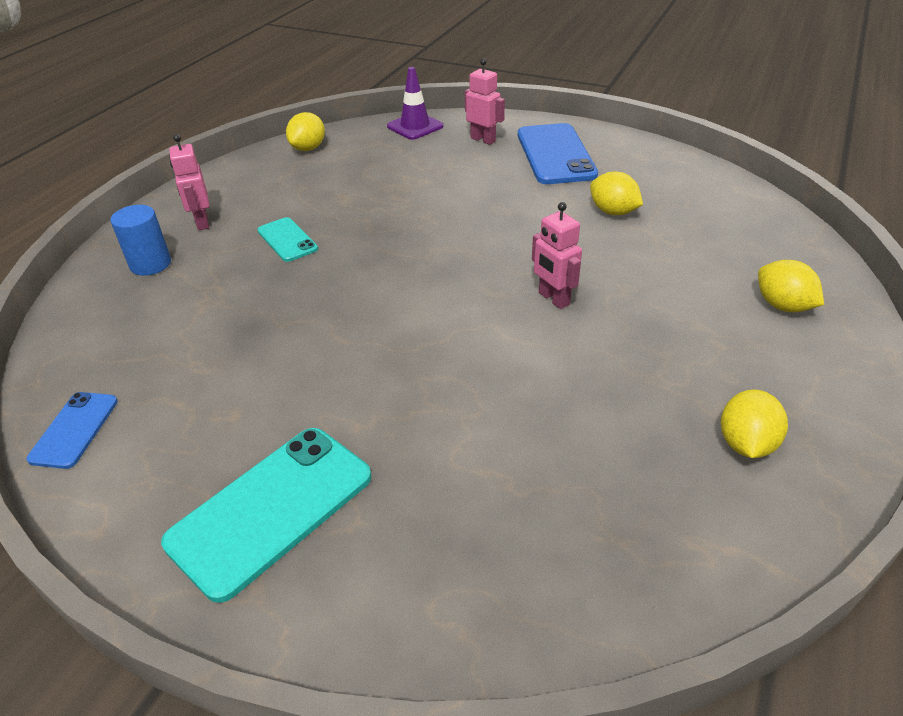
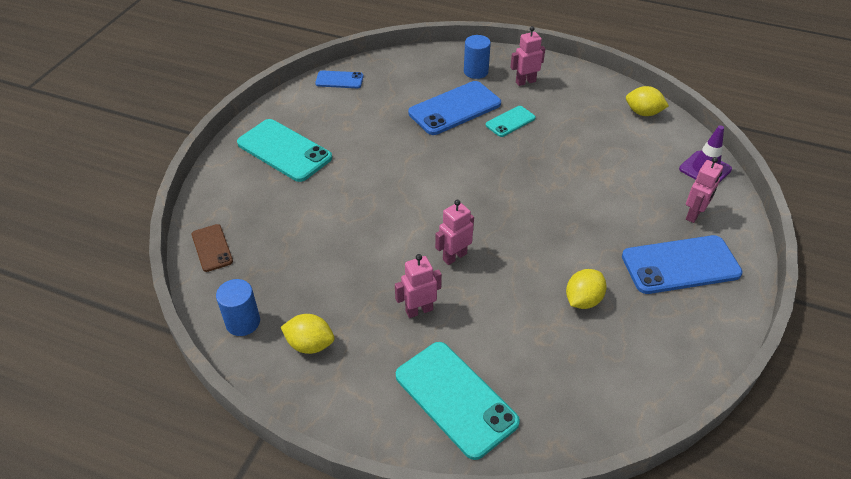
camera: 85 degrees right, 5 degrees up
yellow lemon [758,260,824,312] -> turquoise phone [396,342,520,460]
none -> brown phone [192,224,233,272]
none -> blue cylinder [216,279,260,336]
none -> pink robot [395,254,442,318]
none -> blue phone [408,81,501,135]

